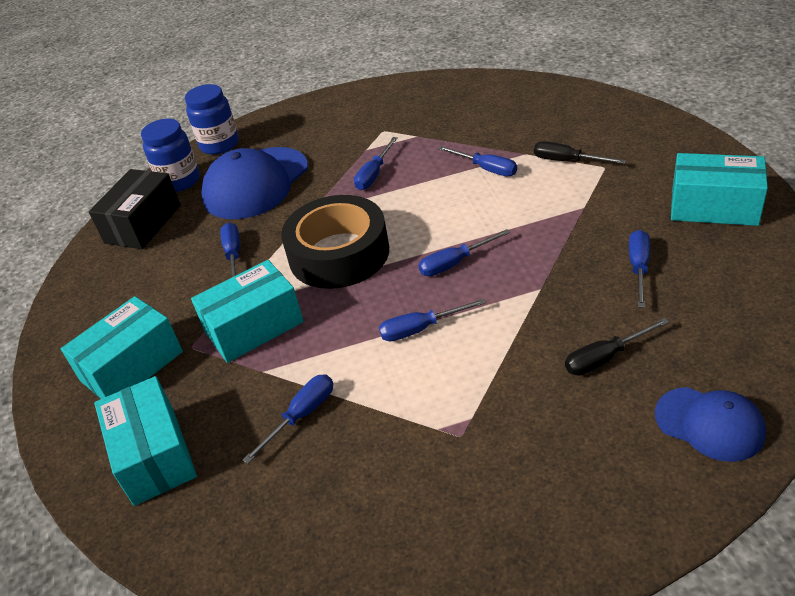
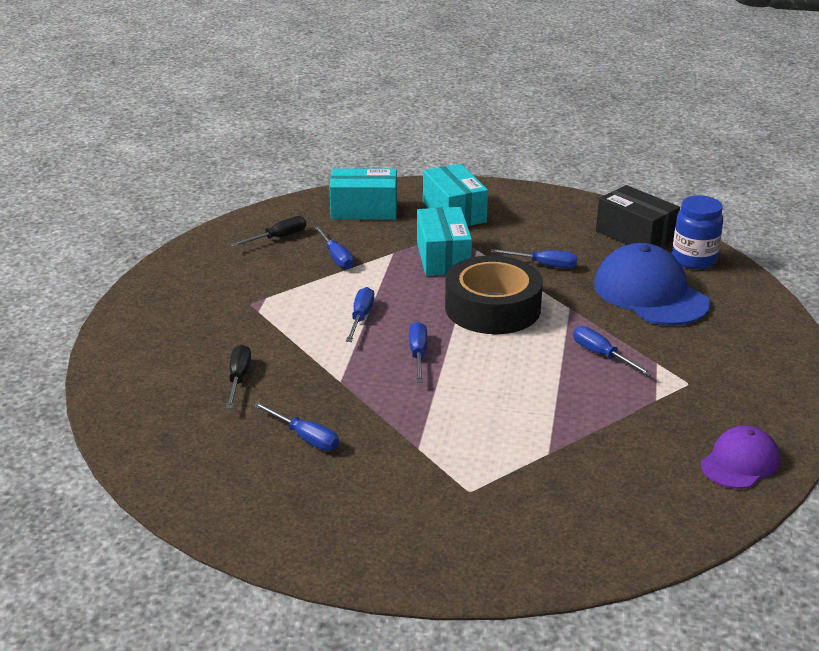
camera: 110 degrees right, 10 degrees down
blue jar [185,84,239,155] -> none
blue screwdriver [438,146,517,177] -> none
black screwdriver [534,141,626,164] -> black screwdriver moved to [231,216,306,247]
blue cap [655,387,766,462] -> none
turquoise box [671,153,768,226] -> none
none -> purple cap [701,426,780,489]

